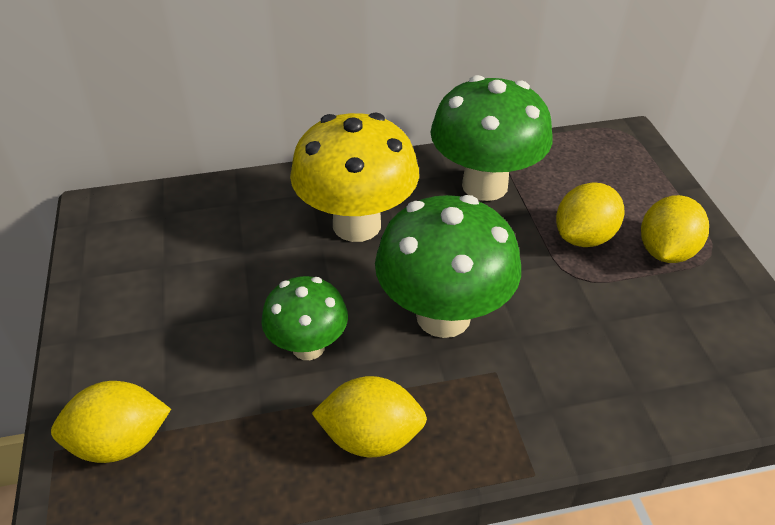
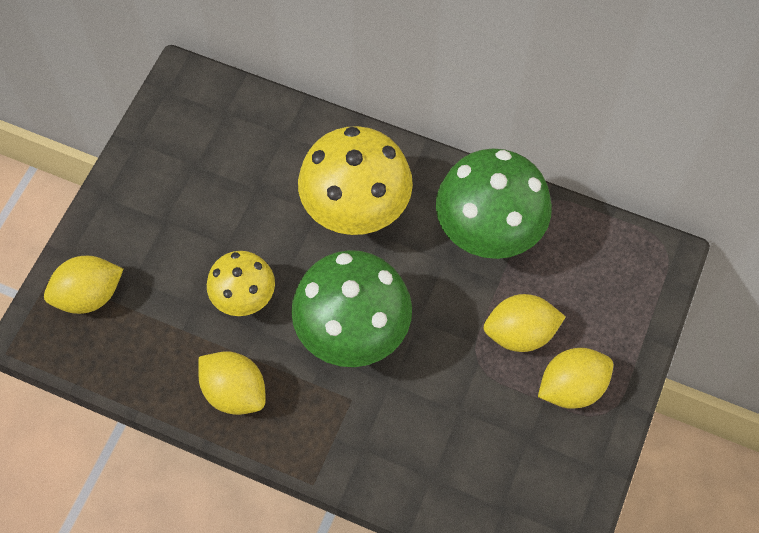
camera: 35 degrees right, 20 degrees up
yellow lemon [51,381,171,463] -> yellow lemon turned 45 degrees counterclockwise [44,256,123,314]
green mushroom [261,276,348,360] -> yellow mushroom [207,251,275,316]

